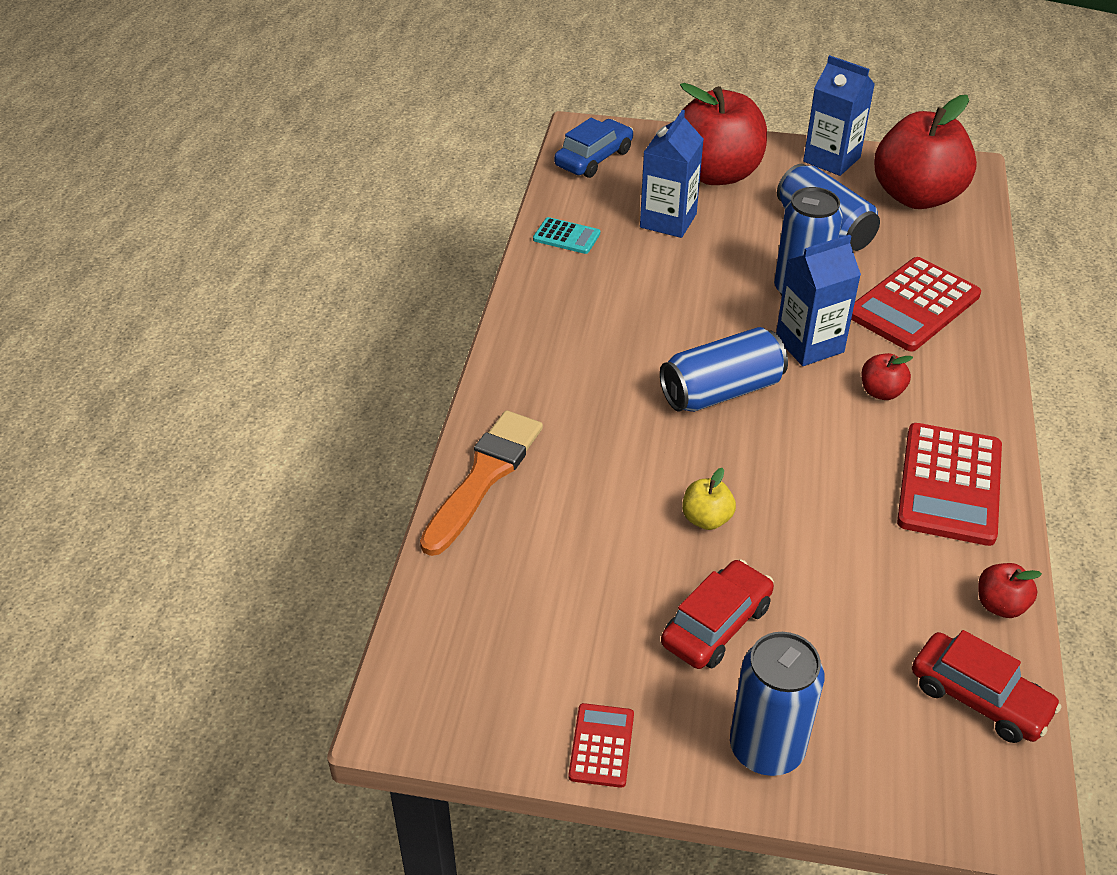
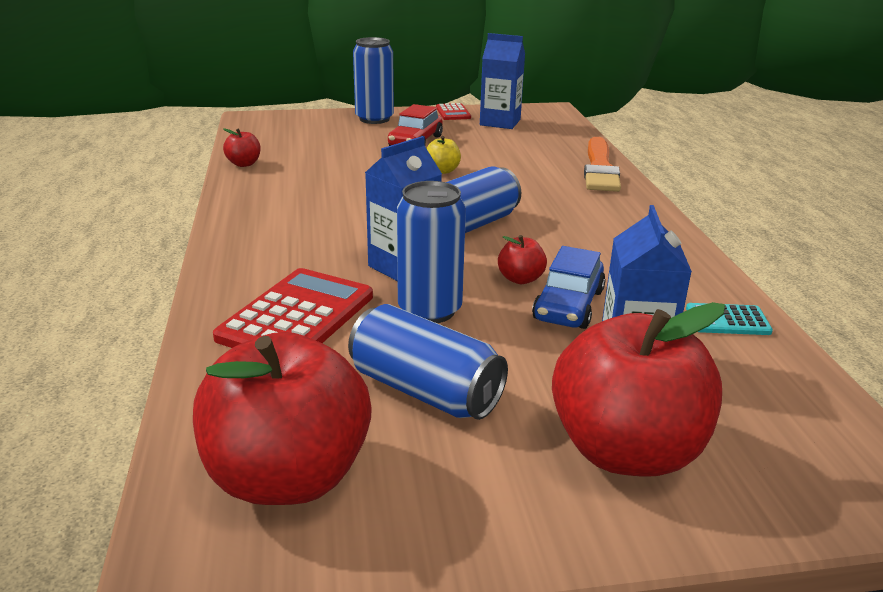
camera: 160 degrees right, 15 degrees down
blue car [554,118,633,178] -> blue car moved to [532,246,606,329]
blue carton [803,55,875,176] -> blue carton moved to [480,33,525,129]
red apple [861,353,913,400] -> red apple moved to [498,235,547,284]
red calculator [897,423,1002,546] -> none
red car [912,630,1062,743] -> none

